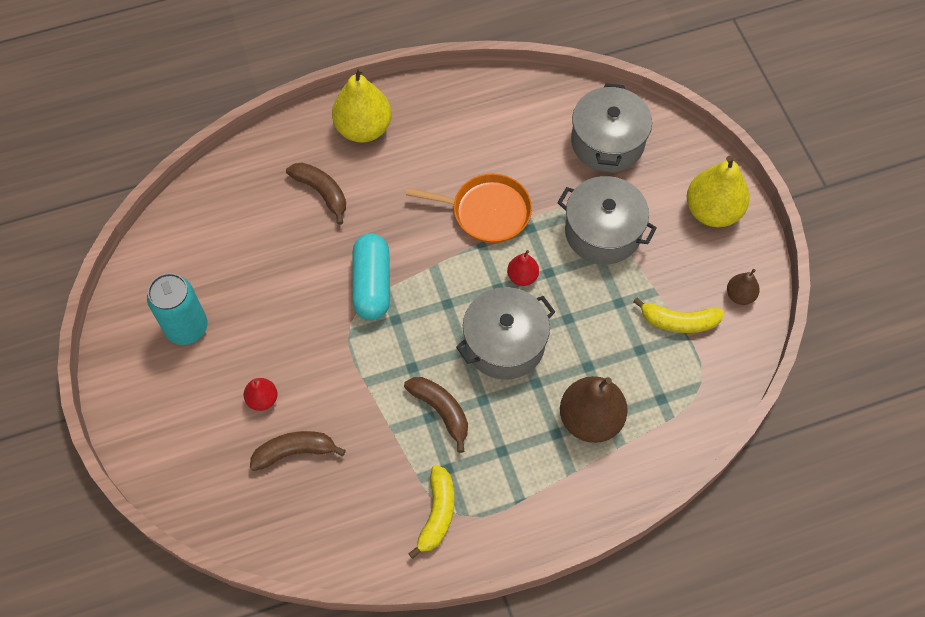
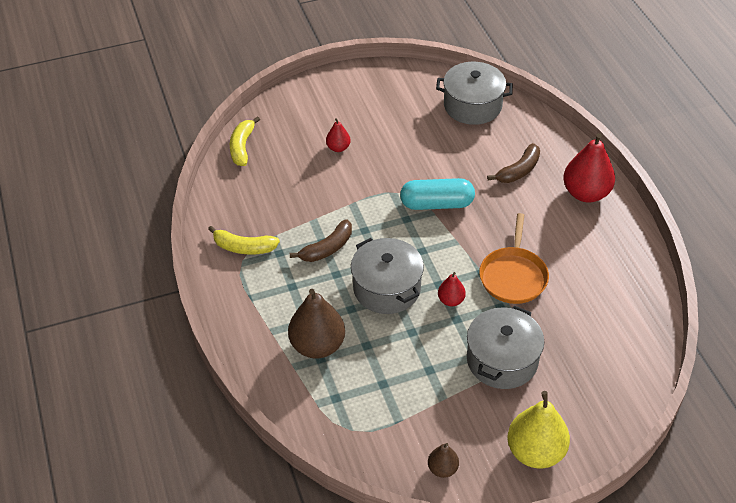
camera: 90 degrees right, 15 degrees down
turquoise can [147,273,208,345] -> none
brown banana [250,431,346,471] -> none
yellow pear [332,67,392,143] -> red pear [563,133,615,202]
grey pot [571,83,652,172] -> grey pot moved to [436,62,513,125]
yellow banana [633,298,724,333] -> yellow banana moved to [230,116,260,166]

